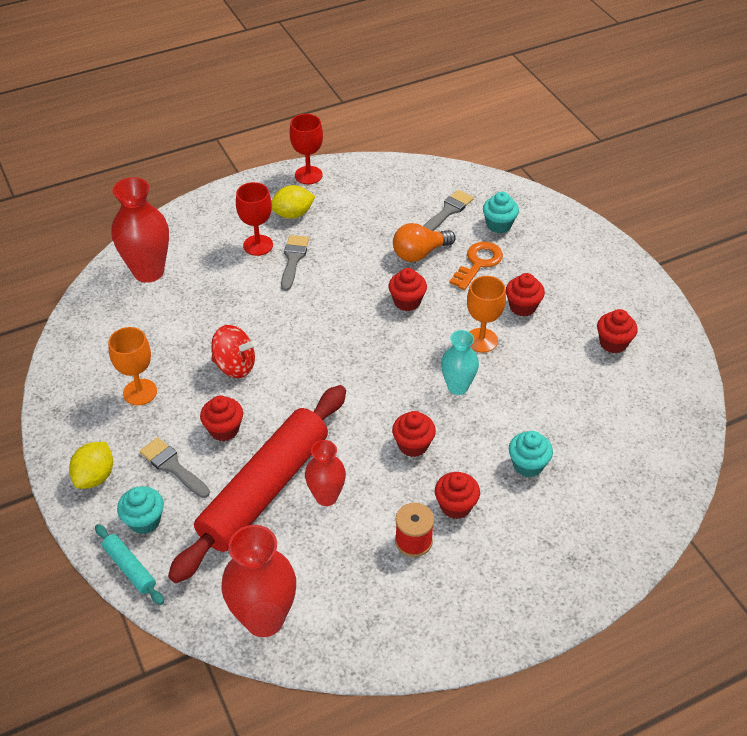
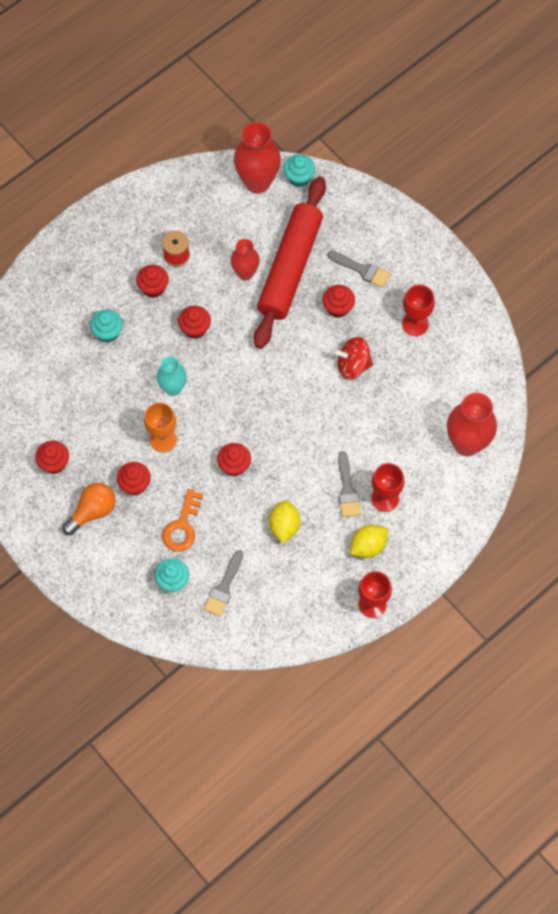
camera: 165 degrees right, 20 degrees up
yellow lemon [69,442,113,489] -> yellow lemon moved to [269,500,300,543]
turquoise rolling pin [95,524,164,605] -> none
orange goblet [108,327,157,405] -> red goblet [402,285,435,336]
turquoise cupcake [117,486,164,534] -> turquoise cupcake moved to [284,154,315,187]
orange light bulb [393,223,456,262] -> orange light bulb moved to [62,483,116,535]

